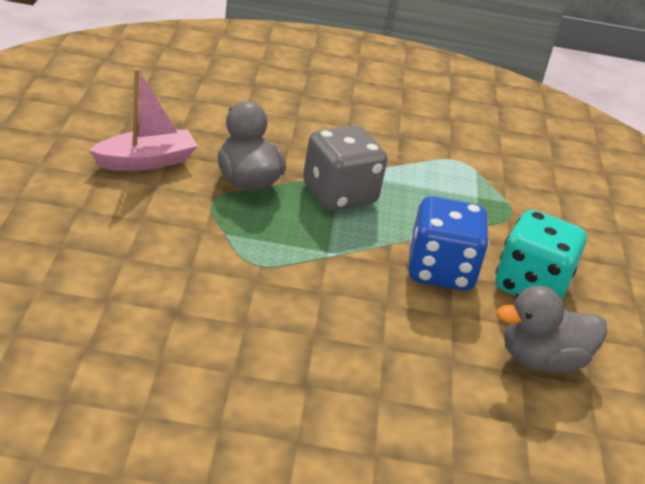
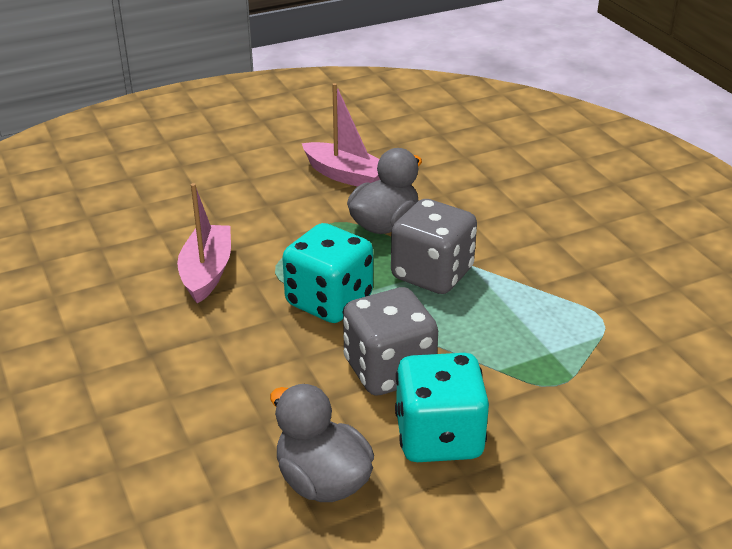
camera: 65 degrees right, 0 degrees up
blue dice [408,196,489,291] -> grey dice [343,287,438,396]
none -> pink boat [177,183,231,304]
none -> turquoise dice [282,223,373,323]

